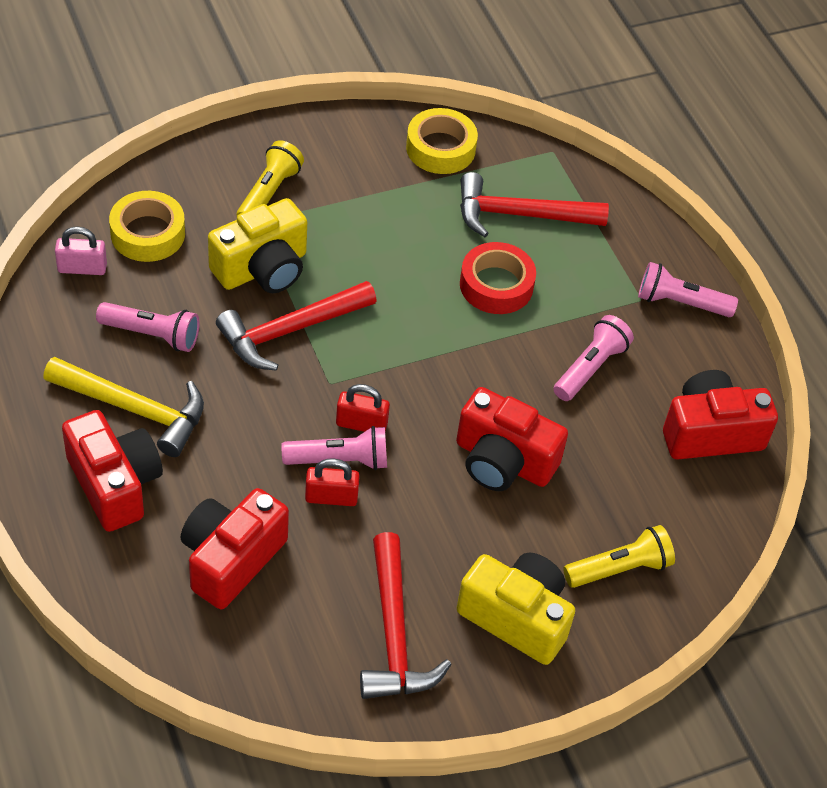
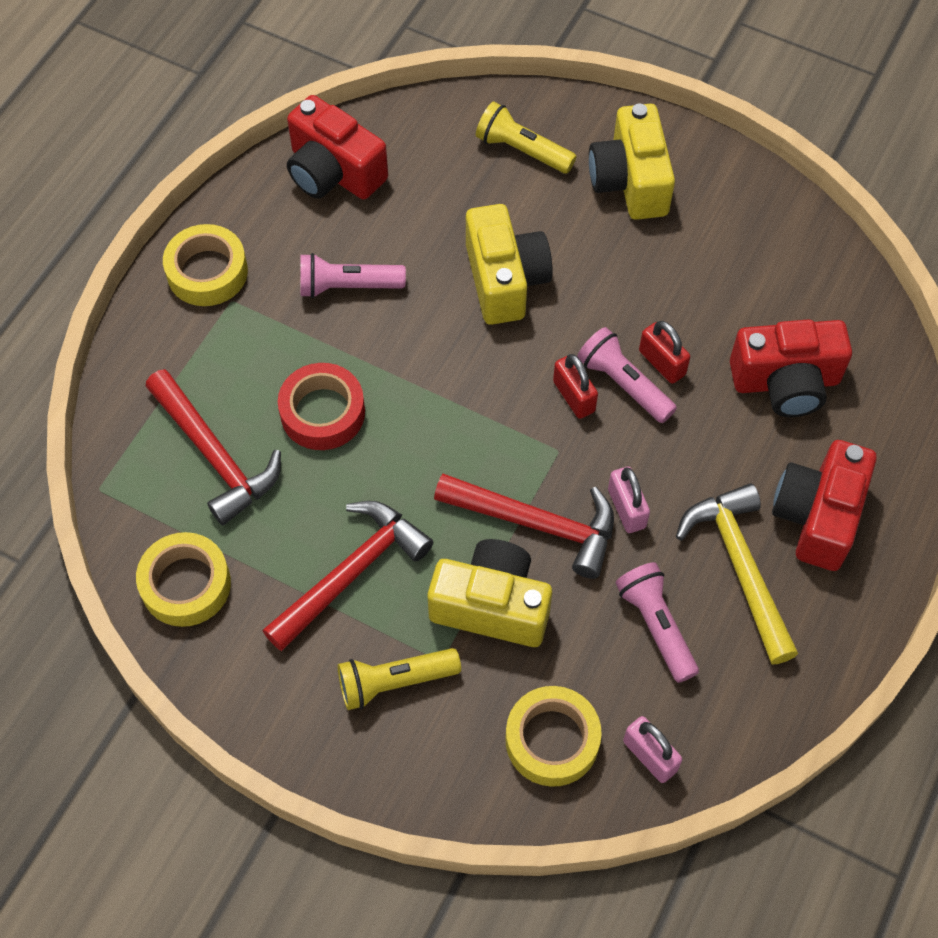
camera: 125 degrees left, 10 degrees up
red hammer [360,532,452,699] -> red hammer moved to [262,501,433,651]
red camera [456,387,568,491] -> yellow camera [466,204,553,325]
pink flashlight [638,262,738,317] -> yellow tape [163,224,248,306]
none -> pink padlock [608,467,650,533]

